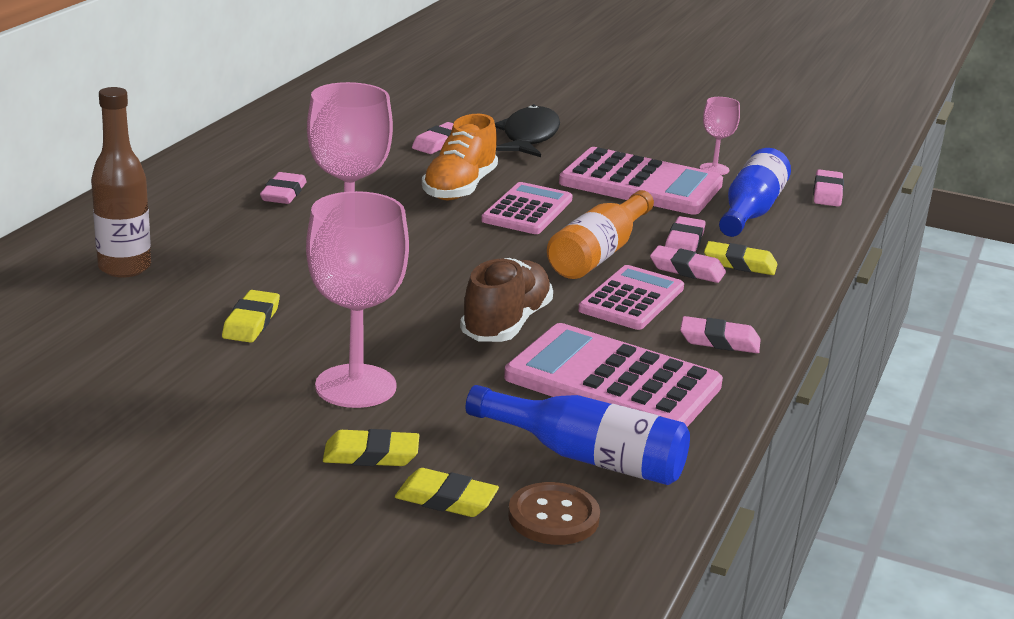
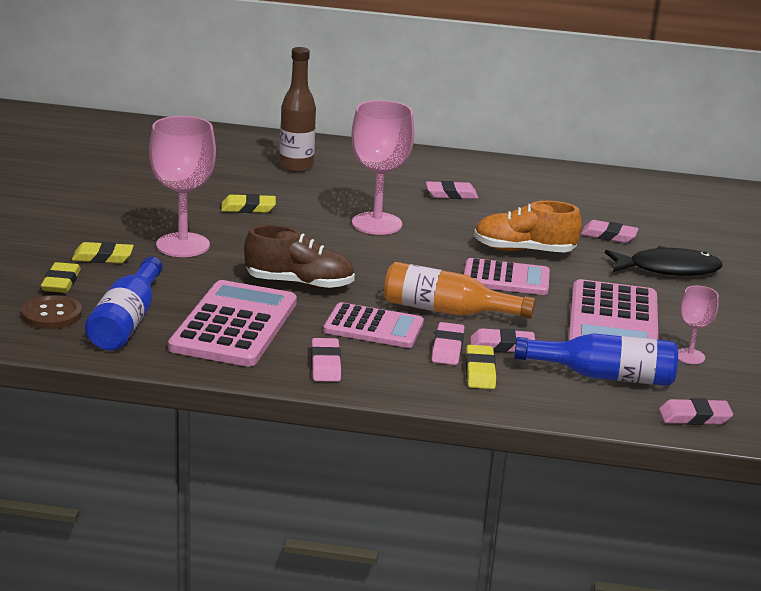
camera: 75 degrees right, 0 degrees up
yellow eraser [323,429,419,466] -> yellow eraser turned 75 degrees counterclockwise [72,242,134,263]

